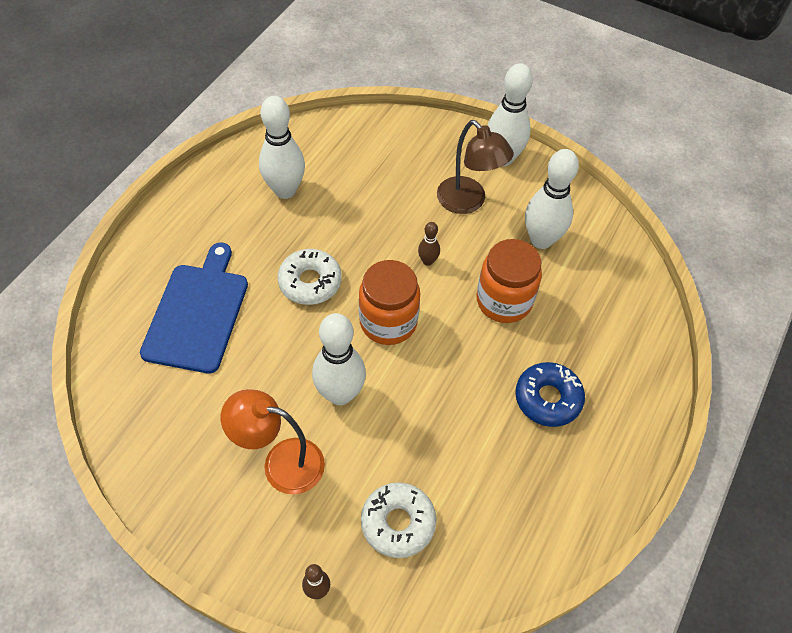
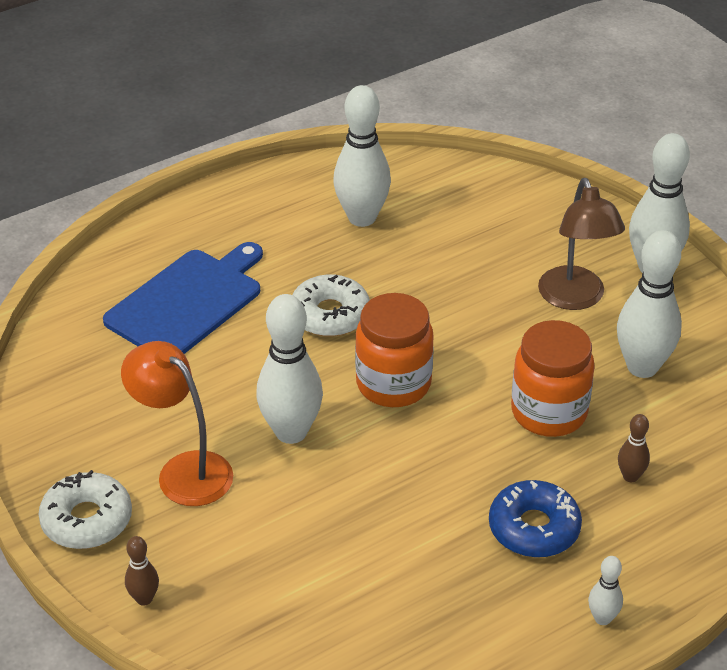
camera: 30 degrees right, 15 degrees down
white donut [361,482,436,558] -> white donut moved to [38,470,132,549]
brown bowling pin [418,222,440,266] -> brown bowling pin moved to [618,414,650,482]
none -> white bowling pin [588,556,623,625]

